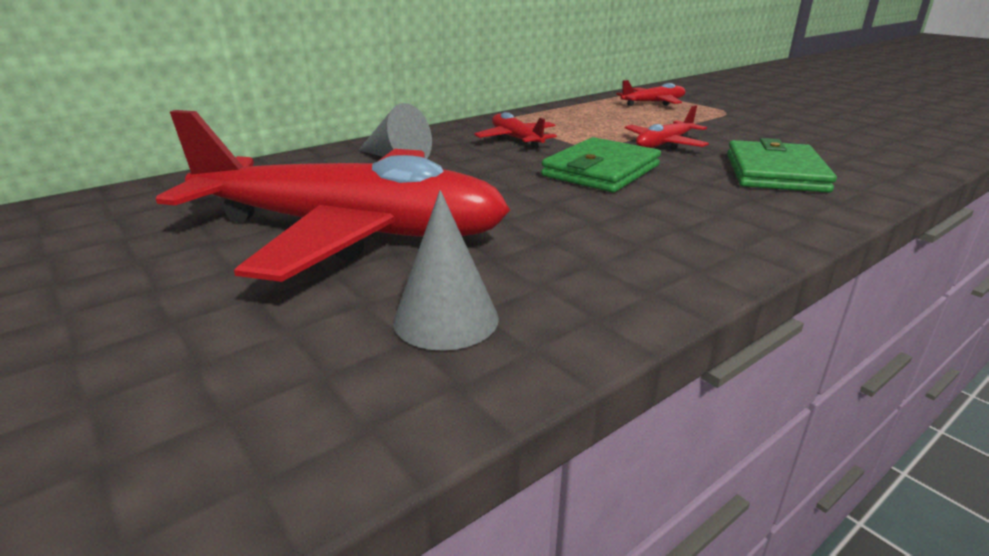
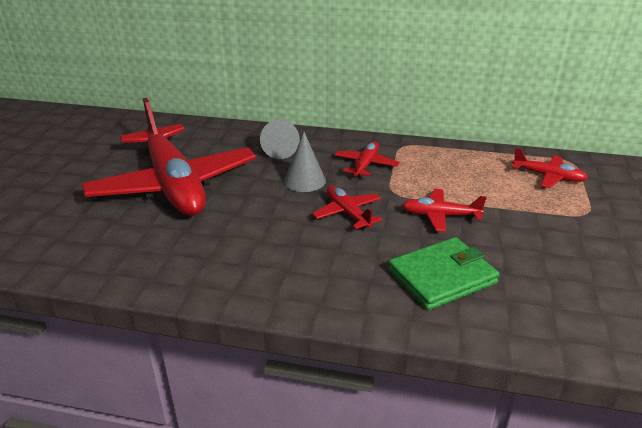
camera: 50 degrees right, 5 degrees up
grey cone [393,190,499,351] -> grey cone moved to [284,132,326,192]
green wallet [541,137,661,192] -> red plane [312,186,382,229]

